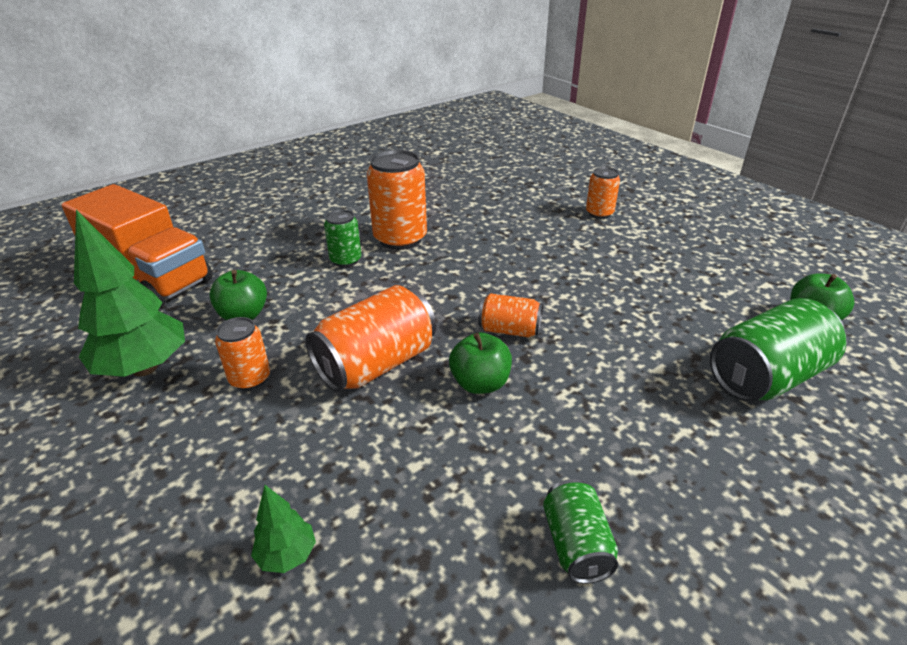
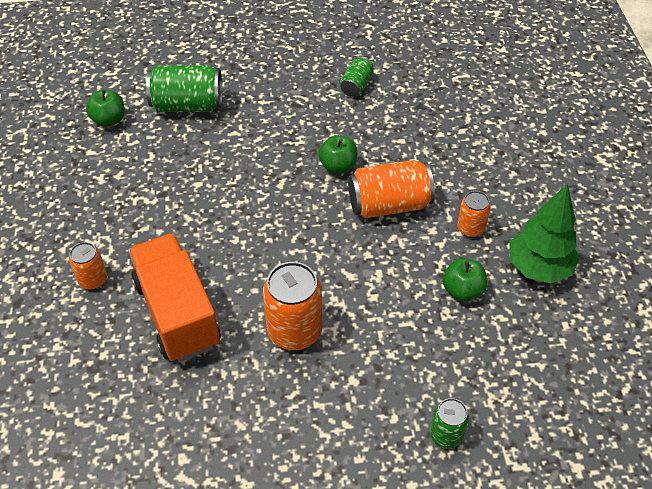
camera: 150 degrees left, 15 degrees up
orange truck [62,184,213,307] -> orange truck moved to [128,233,221,362]
green tree [251,485,316,573] -> none
green can [324,209,361,267] -> green can moved to [430,398,469,449]
orange can [478,293,543,338] -> none

